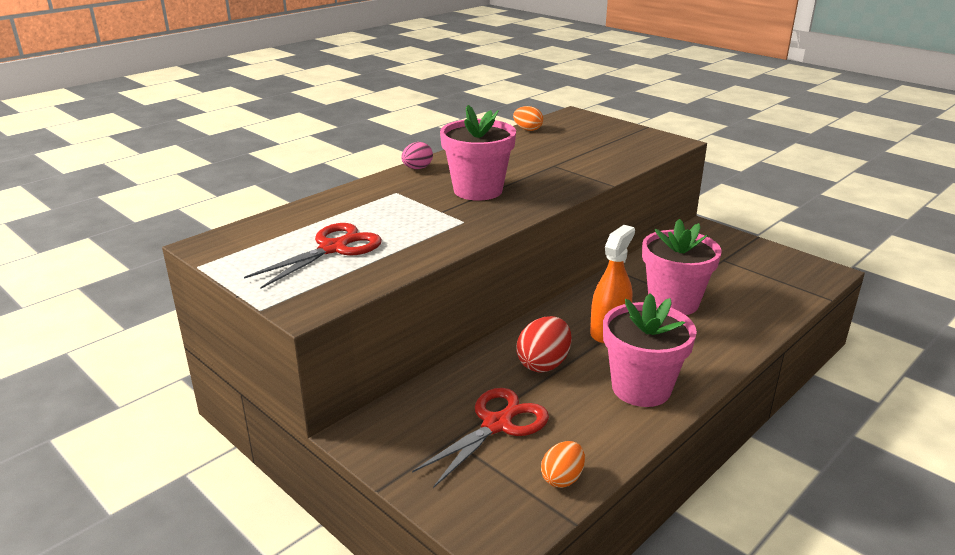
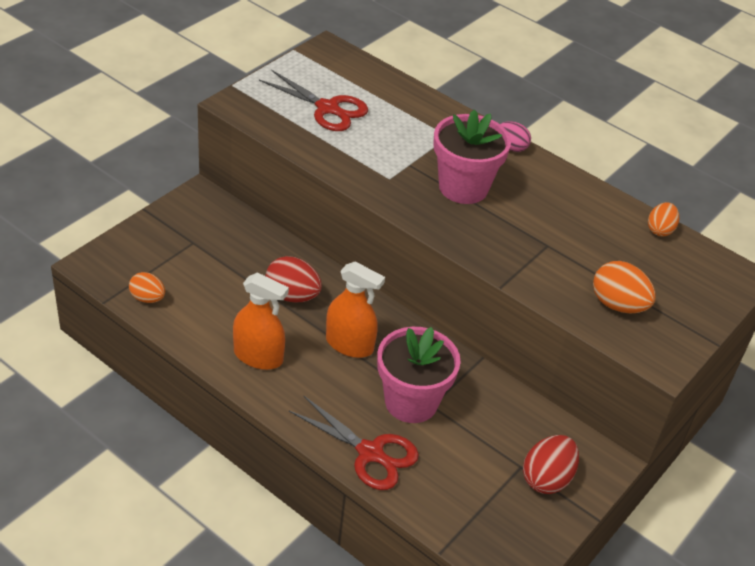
camera: 80 degrees right, 15 degrees up
red scissors [412,388,549,488] -> red scissors moved to [289,396,419,490]
pink flower pot [603,293,697,407] -> orange spray bottle [233,272,289,370]
none -> red egg [523,435,579,494]
none -> orange egg [593,261,656,314]

